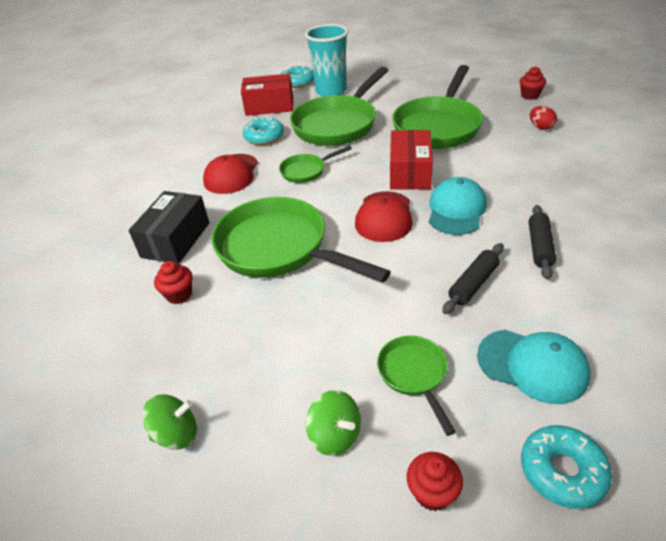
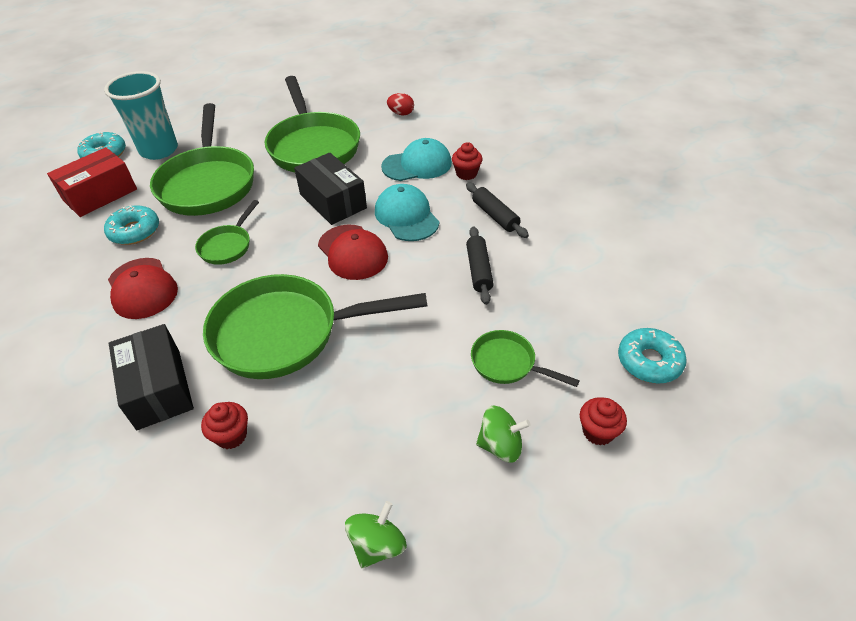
camera: 45 degrees left, 5 degrees up
red box [390,130,433,190] -> black box [294,153,367,225]
turquoise cap [477,330,590,404] -> turquoise cap moved to [381,138,452,181]
red cupcake [519,66,546,100] -> red cupcake moved to [452,142,483,180]

